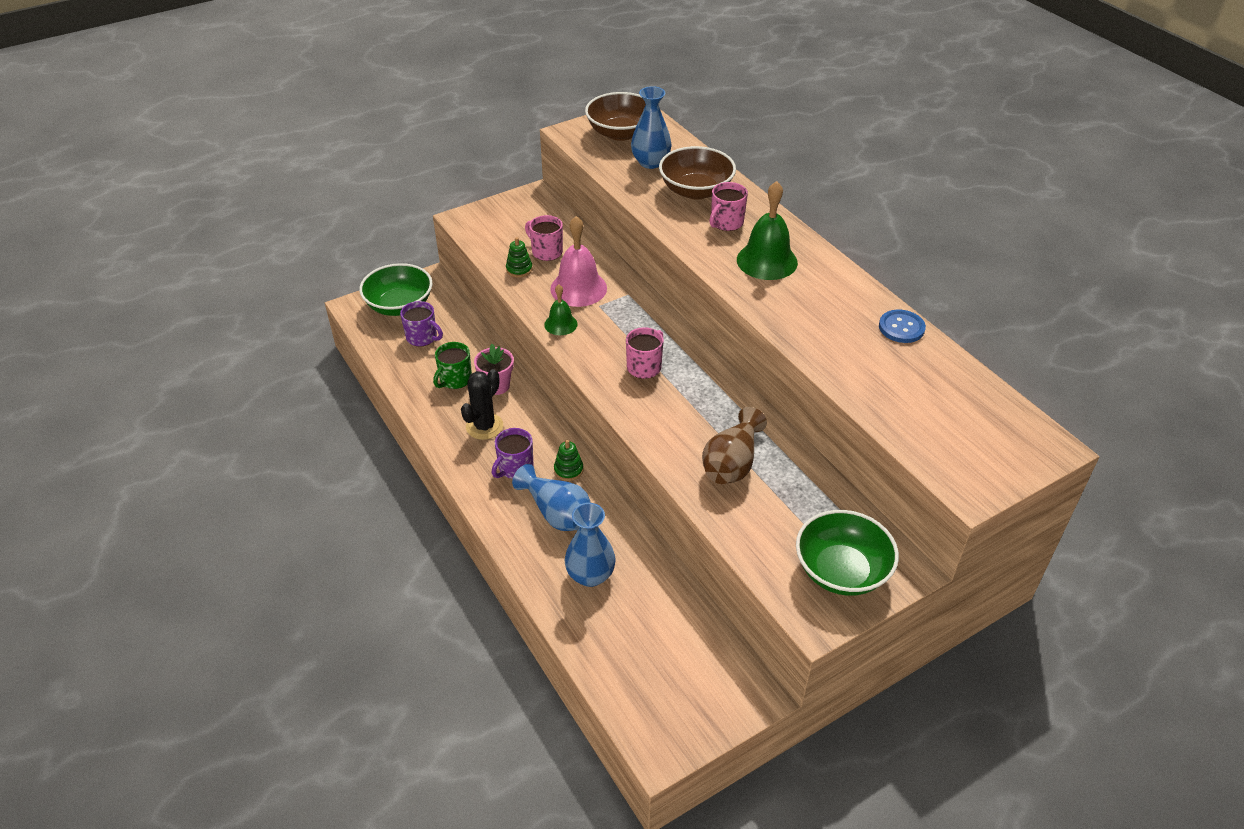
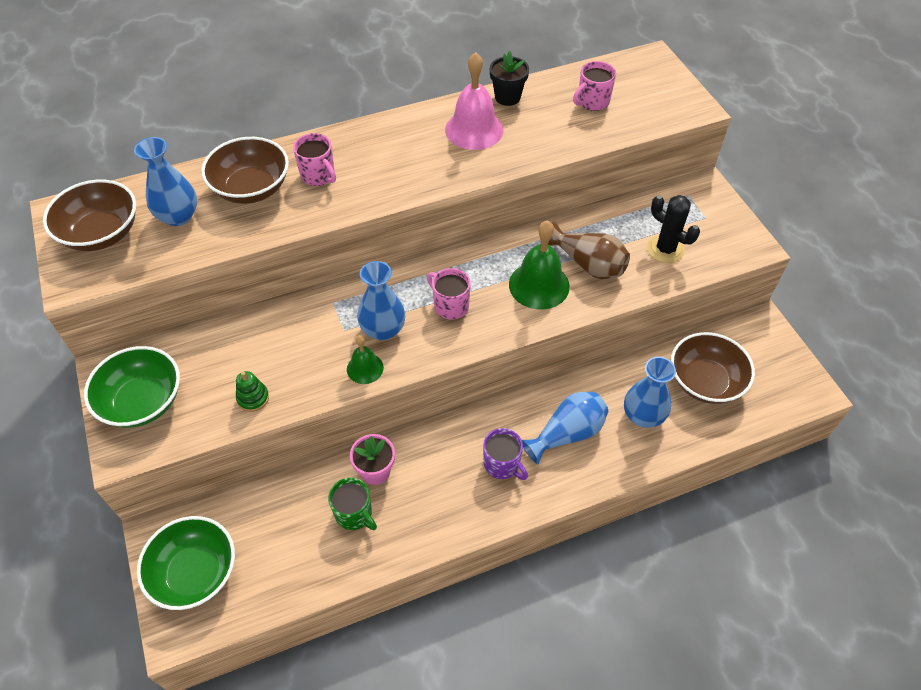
camera: 80 degrees left, 10 degrees up
purple mug [400,301,443,347] -> none
black cactus [461,369,503,440] -> black cactus moved to [647,195,700,263]
pink mug [525,215,563,261] -> pink mug moved to [573,61,616,111]
pink bell [550,216,607,307] -> pink bell moved to [445,52,503,150]
green stacking toy [554,440,583,481] -> none
green bell [737,181,798,280] -> green bell moved to [509,221,570,310]
green bowl [796,510,899,596] -> green bowl moved to [84,346,180,428]
blue button [879,310,926,343] -> black flower pot [490,51,529,106]
none -> blue vase [357,261,405,341]
none -> brown bowl [671,332,755,404]

